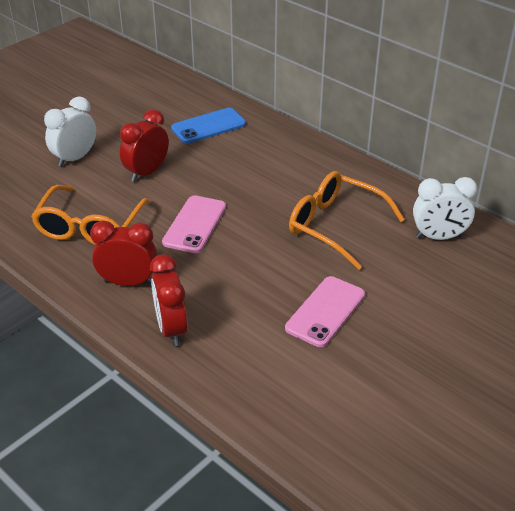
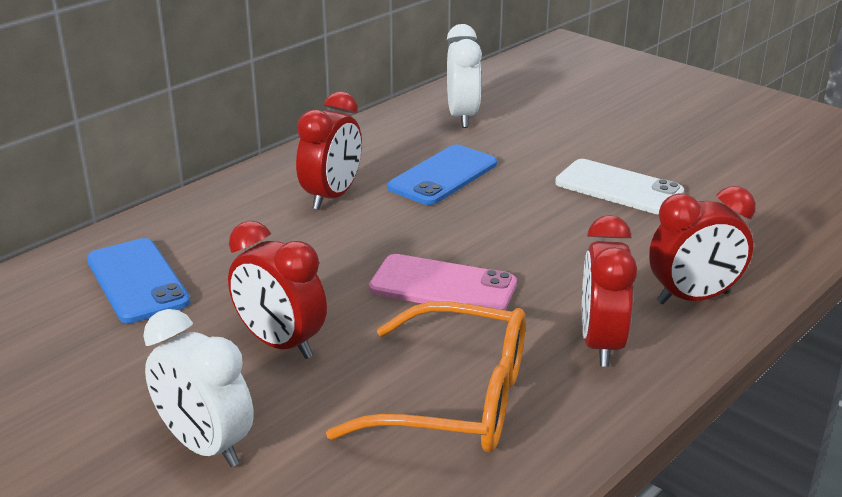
camera: 90 degrees left, 10 degrees down
pink phone [285,276,365,347] -> white phone [555,159,684,215]
orange glasses [289,171,405,270] -> blue phone [388,145,497,205]
none -> red clock [296,92,362,210]

